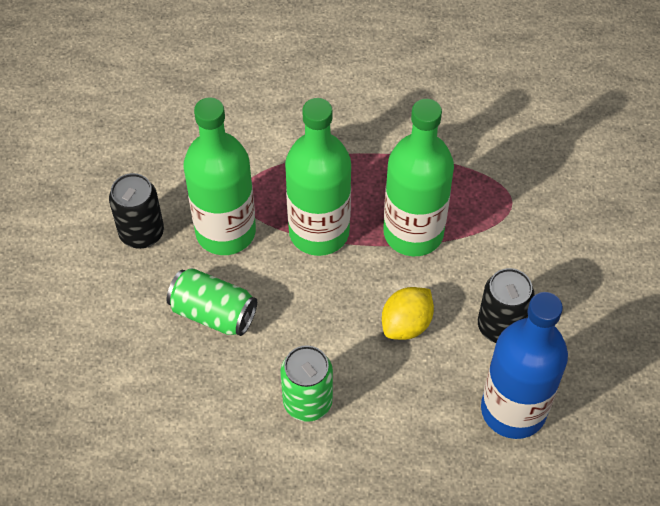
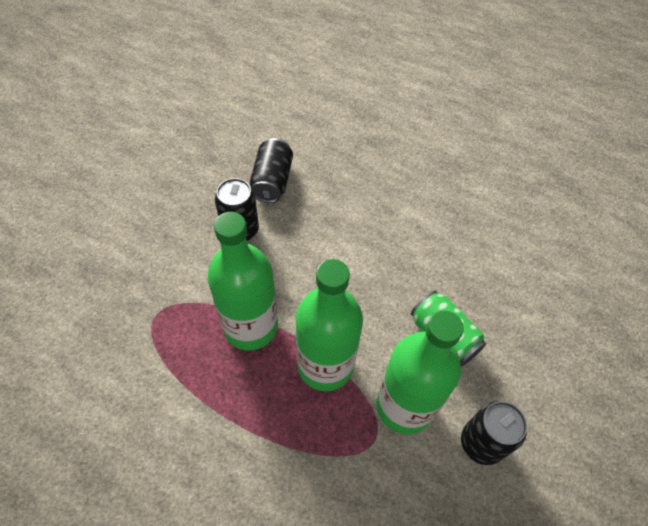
camera: 155 degrees left, 0 degrees up
green can [280,345,333,422] -> none
yellow lemon [382,287,434,340] -> none
blue bottle [481,292,568,439] -> black can [250,138,293,203]

